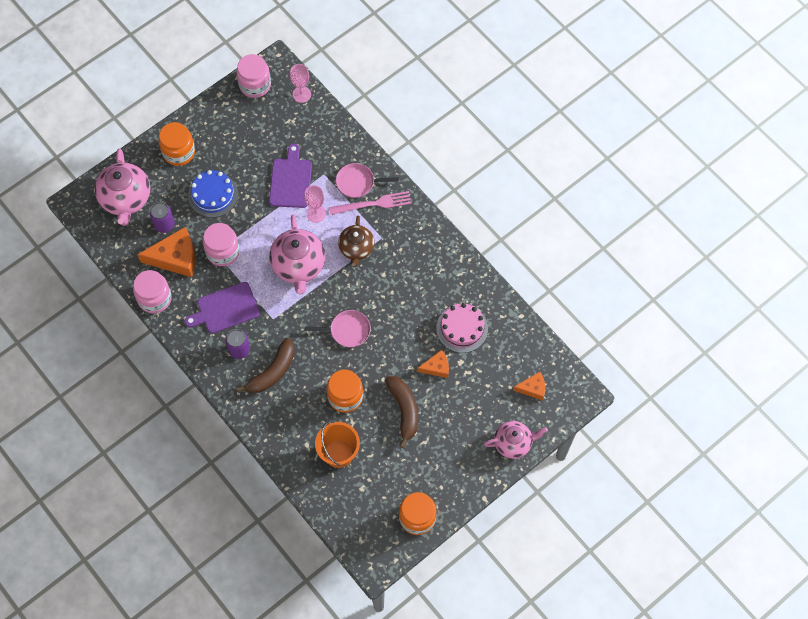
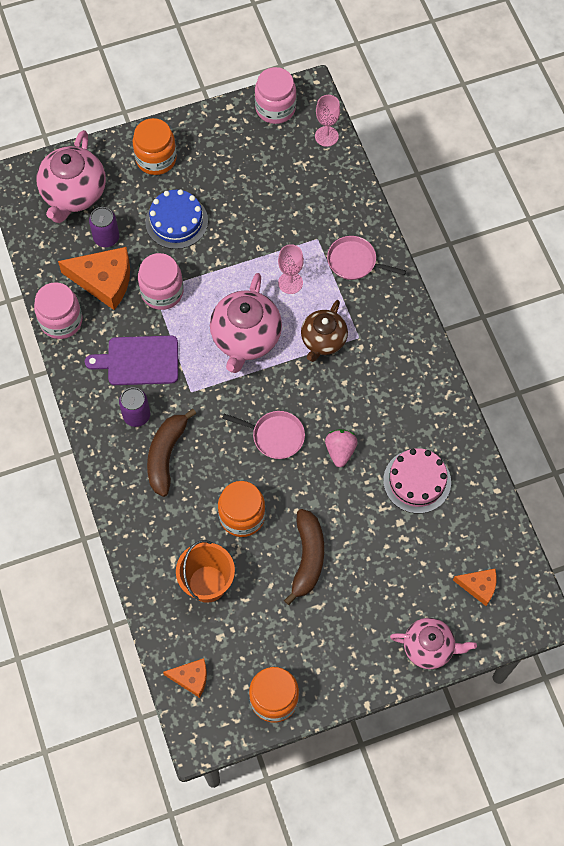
camera: 20 degrees right, 0 degrees up
brown banana [237,338,294,393] -> brown banana turned 135 degrees clockwise [147,409,196,497]
purple cutting board [269,144,312,208] -> none
pink fork [329,191,412,215] -> none
orange cheese [417,350,449,378] -> orange cheese moved to [163,658,207,698]
none -> pink strawberry [325,429,358,467]

